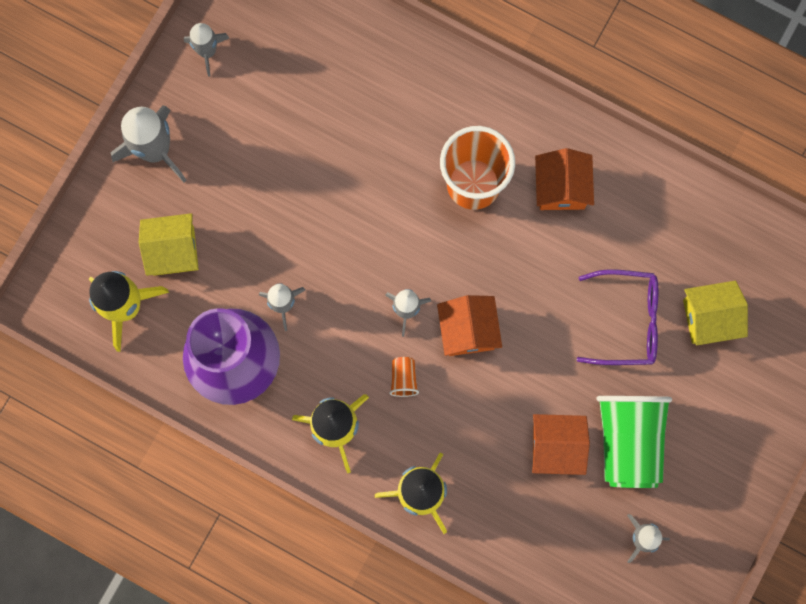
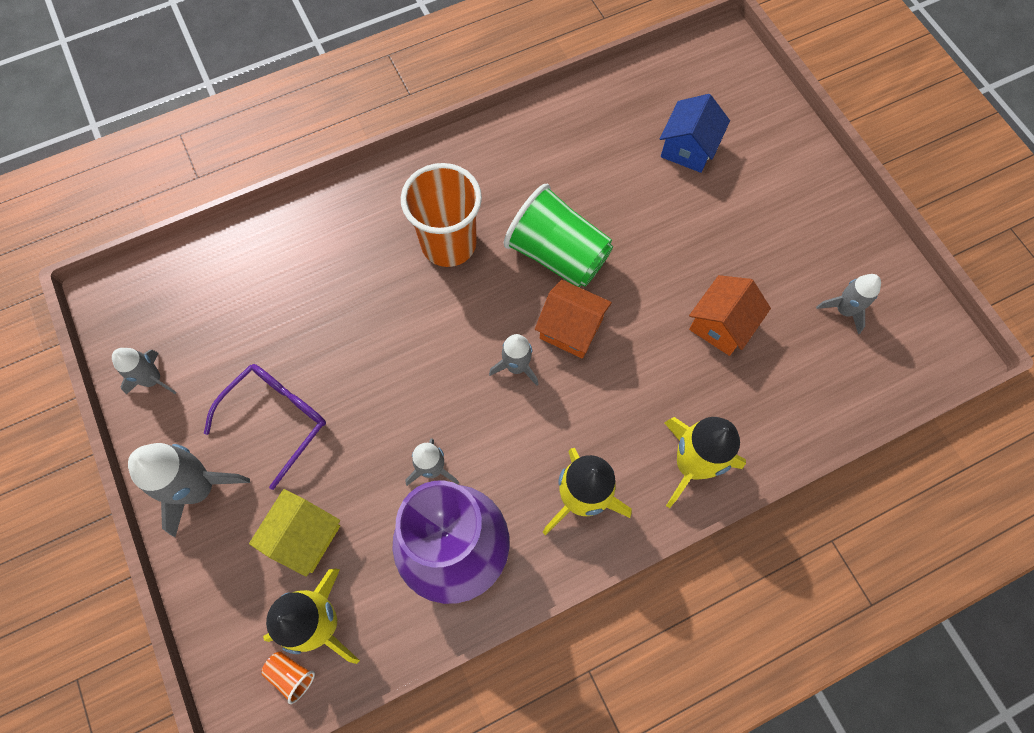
camera: 55 degrees left, 10 degrees down
orange cup [389,357,419,397] -> orange cup moved to [262,651,315,704]
orange house [535,148,594,210] -> none
purple glasses [577,269,658,365] -> purple glasses moved to [204,364,326,490]
green cup [596,396,672,488] -> green cup moved to [504,184,613,287]
yellow house [683,281,748,346] -> blue house [660,94,730,173]

